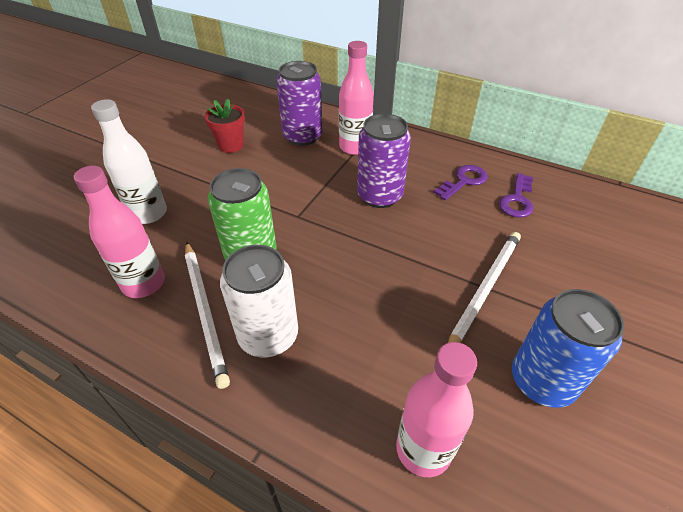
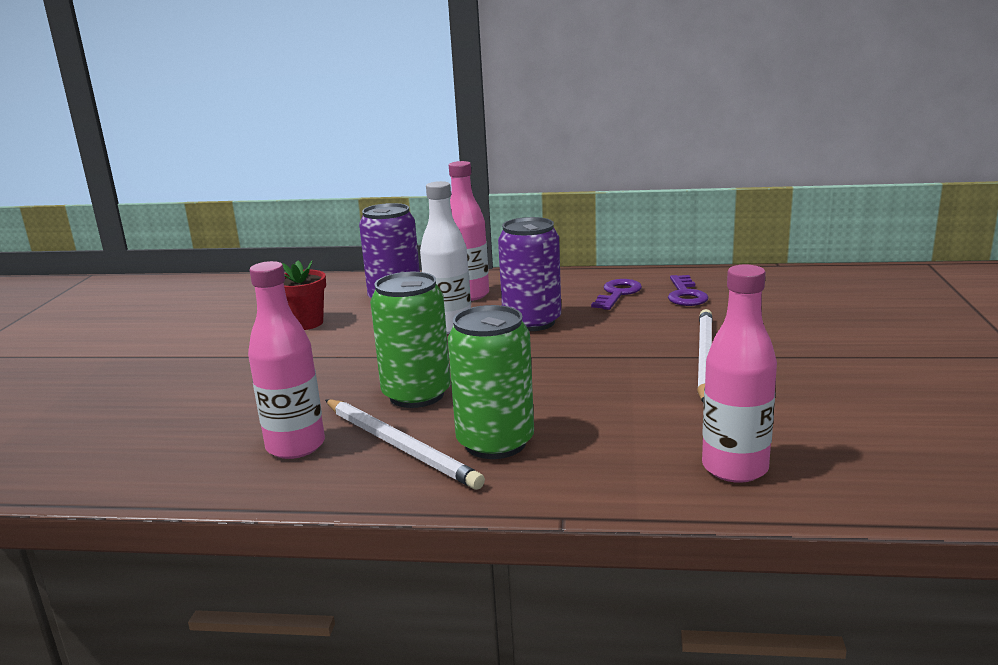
camera: 20 degrees left, 25 degrees down
white bottle [91,99,167,224] -> white bottle moved to [420,181,471,334]
white can [220,245,298,358] -> green can [448,305,534,459]
blue can [512,289,624,408] -> none

